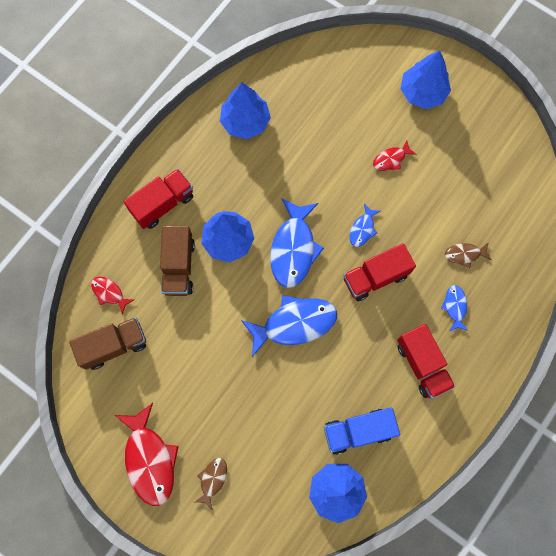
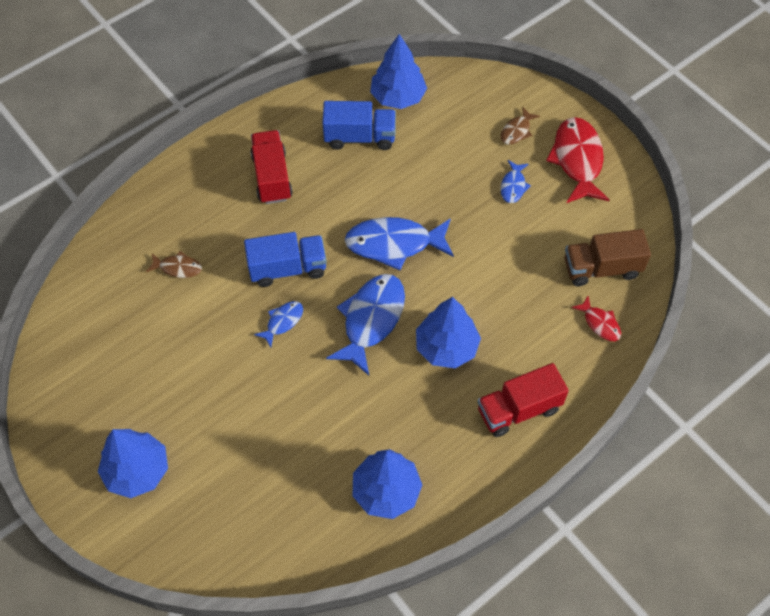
camera: 165 degrees left, 15 degrees down
brown truck [160,226,195,296] -> none
red truck [343,243,416,301] -> blue truck [244,232,327,287]
red fish [373,141,417,171] -> none
blue fish [441,285,468,331] -> blue fish moved to [501,160,531,203]

